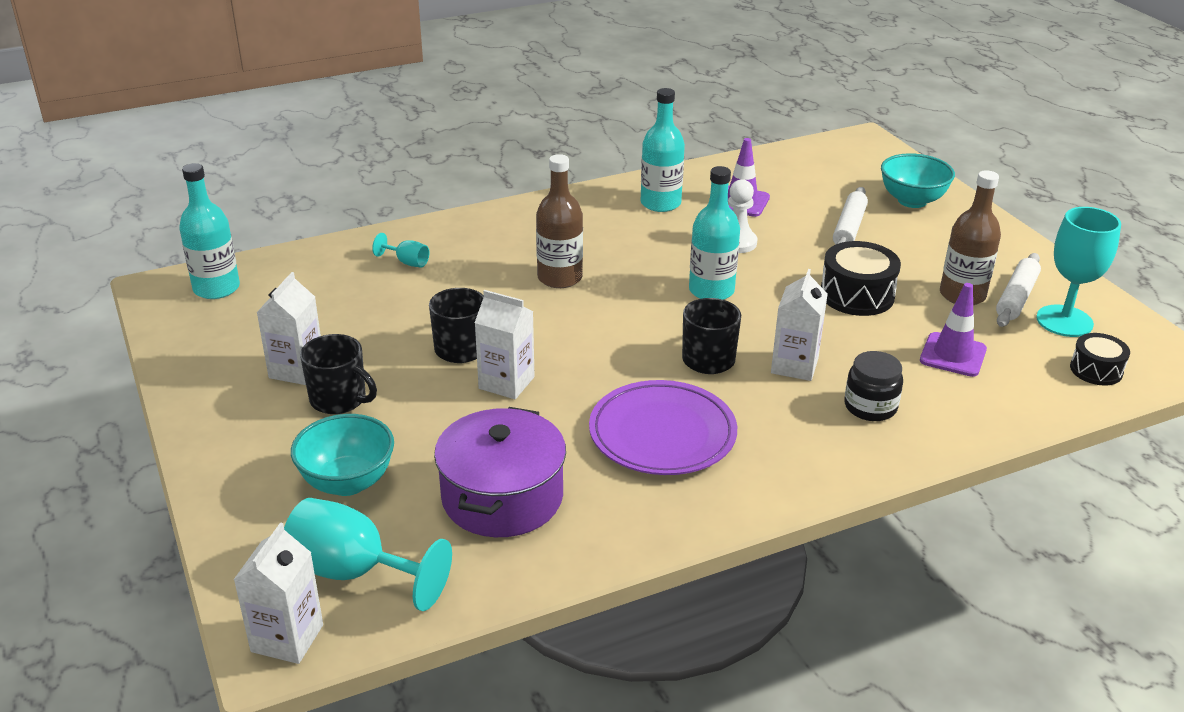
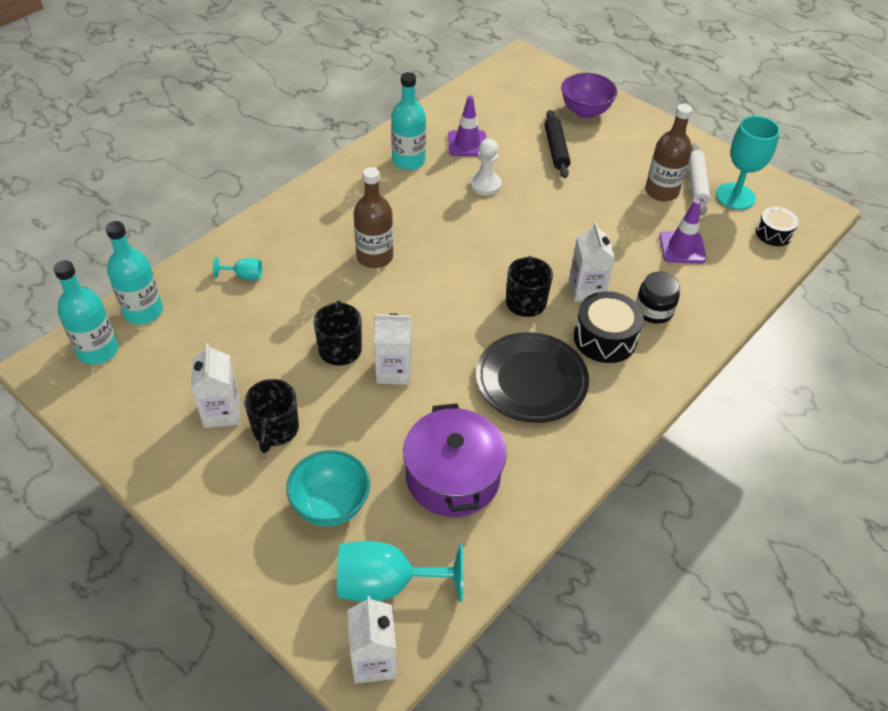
camera: 25 degrees left, 15 degrees up
black mug [300,334,377,414] -> black mug turned 90 degrees clockwise [244,379,299,453]
purple plate [589,380,737,475] -> black plate [476,332,589,423]
turquoise bottle [689,166,740,300] -> turquoise bottle moved to [105,221,163,324]
black drum [821,241,901,316] -> black drum moved to [574,291,644,363]
white rolling pin [833,187,868,244] -> black rolling pin [545,110,570,178]
turquoise bowl [881,153,955,208] -> purple bowl [561,73,617,118]

